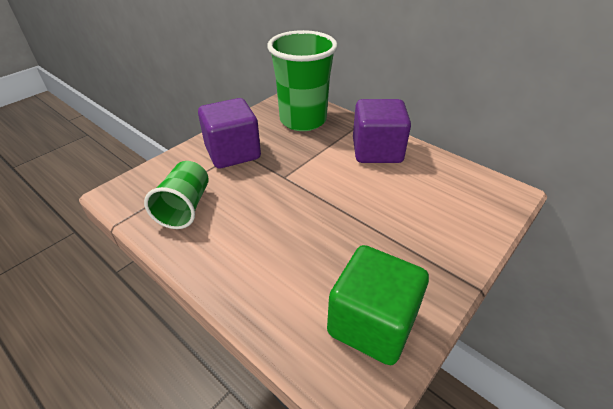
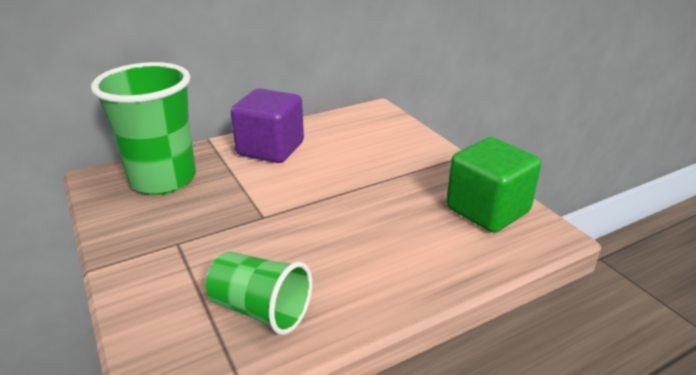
camera: 70 degrees left, 10 degrees down
purple cube [198,98,261,168] -> none

